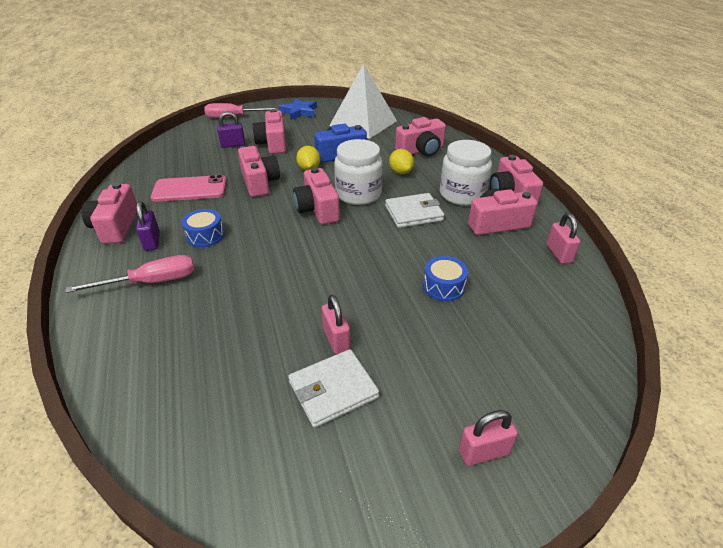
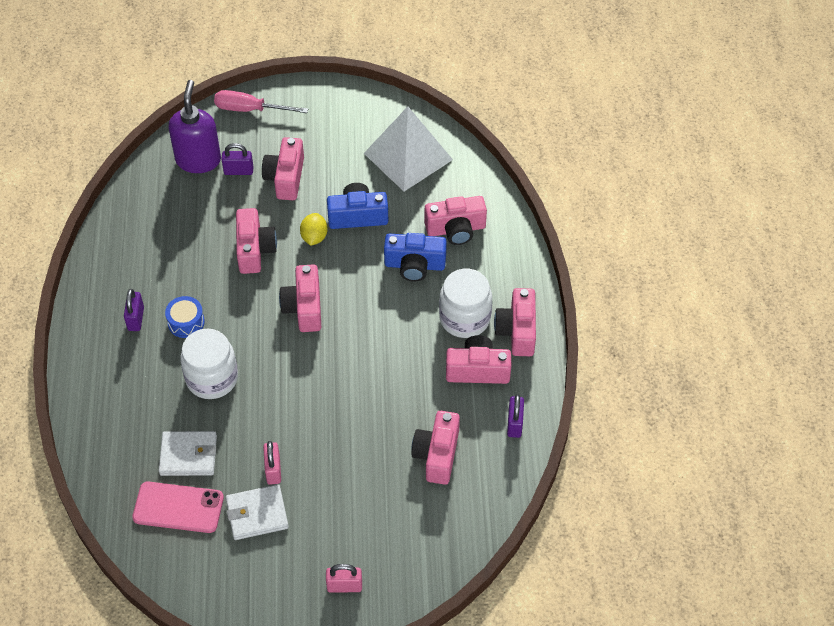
camera: 15 degrees right, 15 degrees up
pink screwdriver [65,255,195,293] -> none
pink camera [81,182,137,244] -> pink camera moved to [411,411,460,485]
pink phone [151,175,226,202] -> pink phone moved to [132,481,224,533]
blue star [279,99,317,120] -> none
white jar [334,139,383,205] -> white jar moved to [180,328,238,399]
white wallet [385,193,444,228] -> white wallet moved to [159,431,217,476]
yellow lemon [389,149,414,174] -> blue camera [384,233,447,282]
blue drum [423,256,468,302] -> none
pink padlock [546,213,580,264] -> purple padlock [507,394,524,438]
none -> purple soap dispenser [169,80,221,173]

